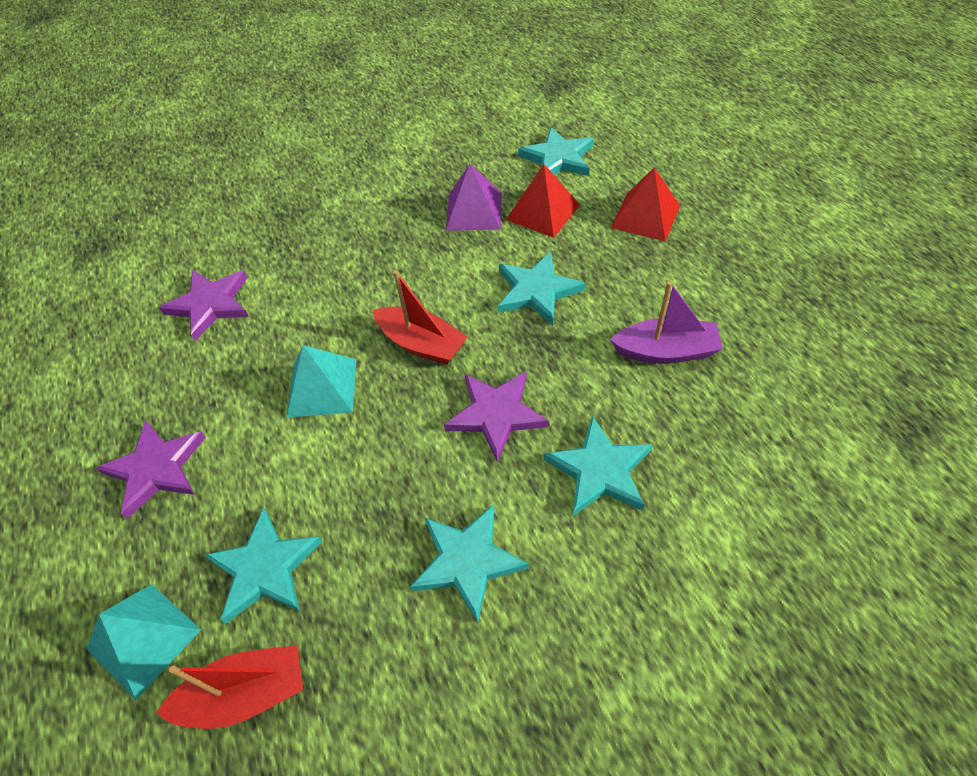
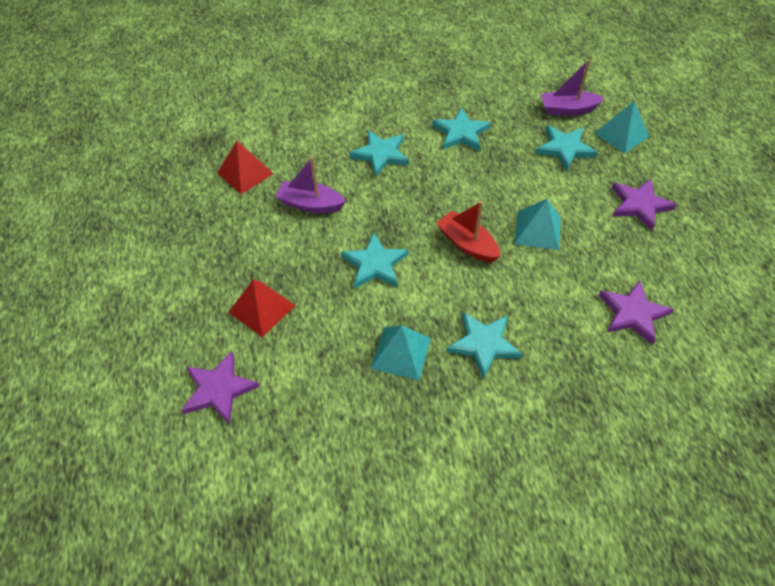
camera: 170 degrees left, 0 degrees up
red boat [156,645,303,729] -> purple boat [541,59,605,116]
purple star [444,372,549,462] -> purple star moved to [181,351,260,424]
purple pyramid [446,164,502,231] -> turquoise pyramid [370,325,431,381]
red pyramid [506,164,580,238] -> red pyramid moved to [217,141,274,194]
turquoise star [518,127,594,176] -> turquoise star moved to [446,312,523,379]

